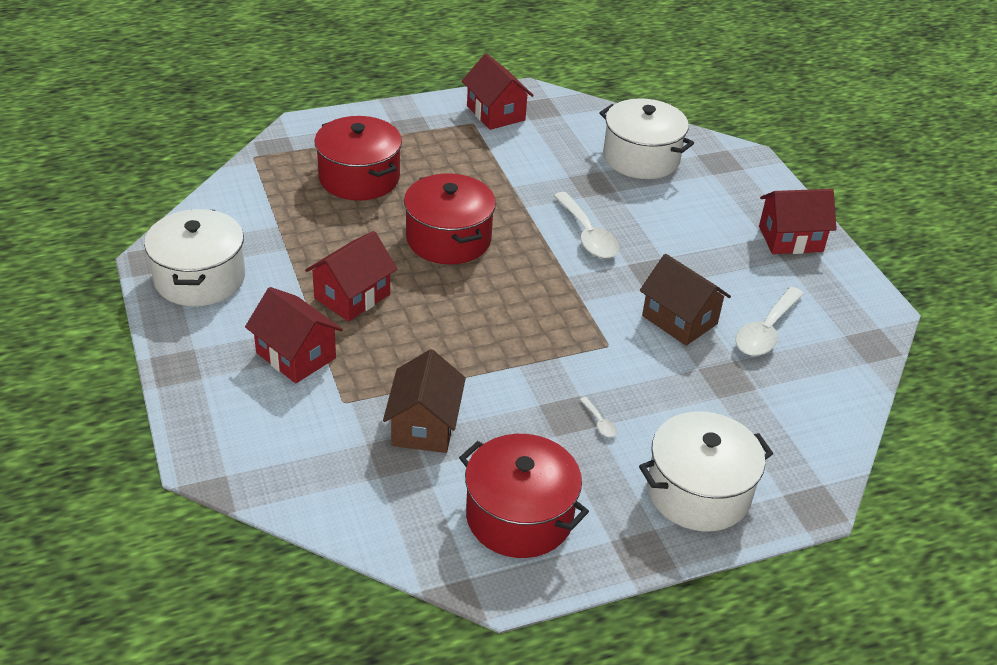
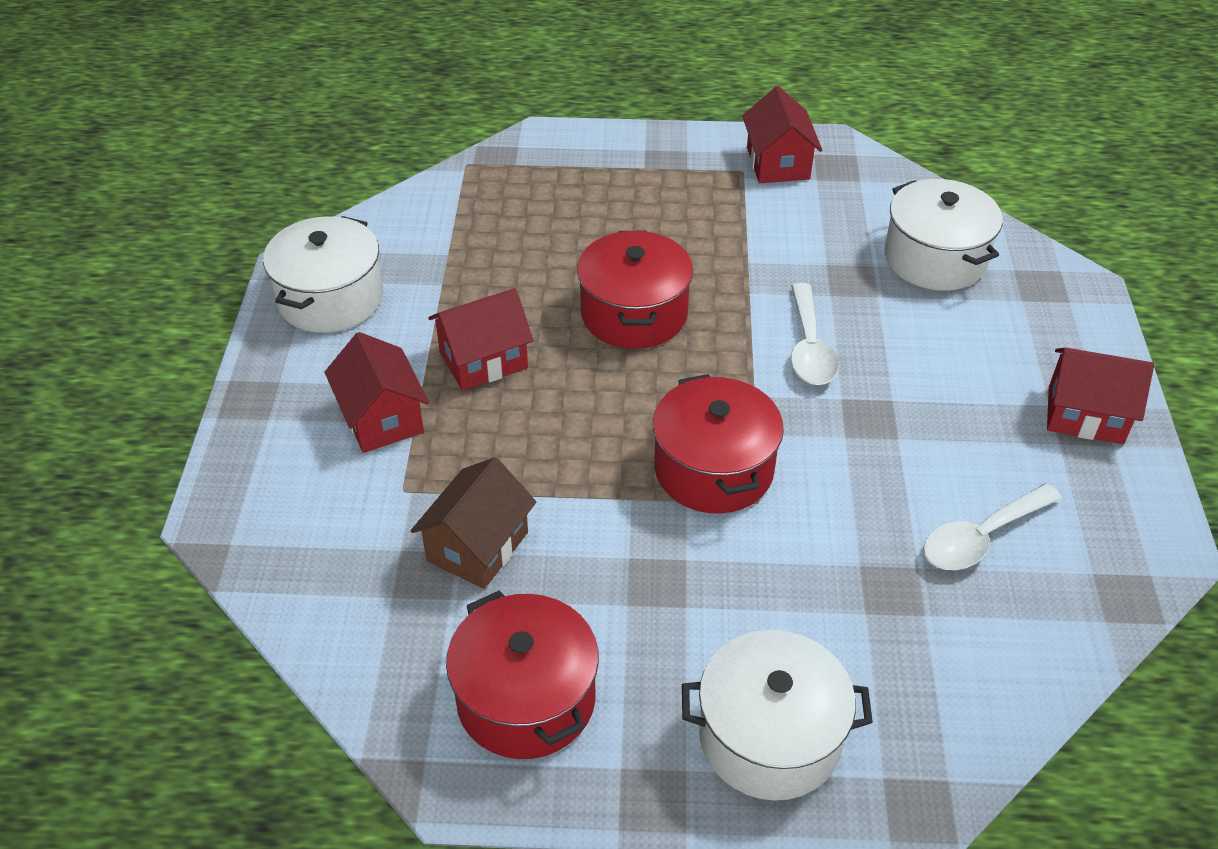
camera: 25 degrees right, 5 degrees up
red pot [314,116,402,201] -> red pot moved to [653,374,784,513]
white spoon [580,397,617,437] -> none
brown house [640,254,731,346] -> none

